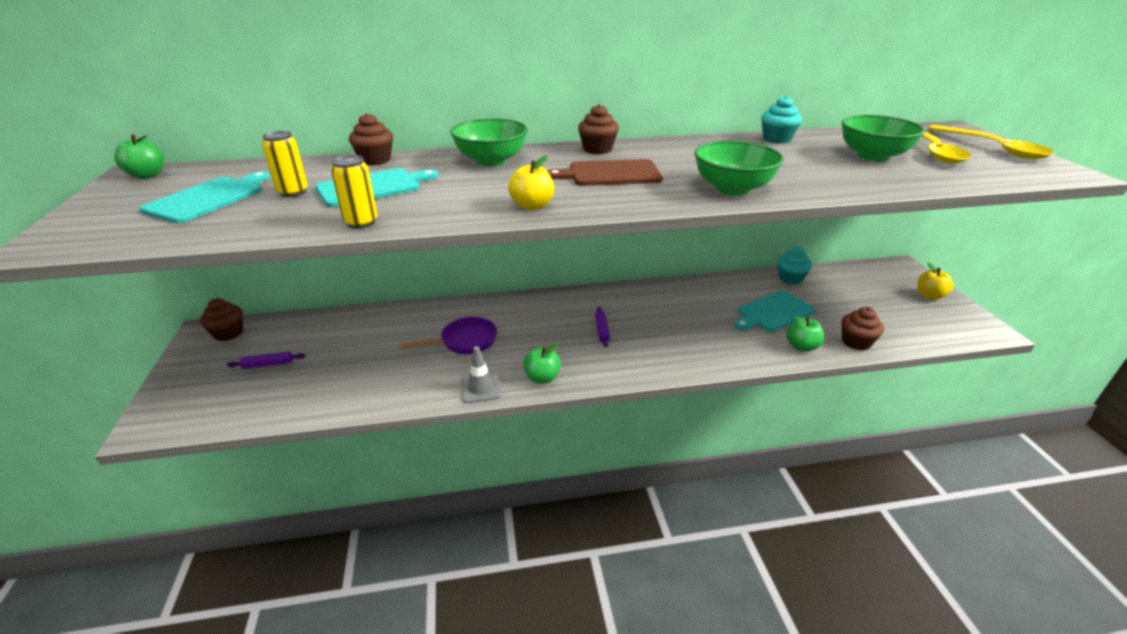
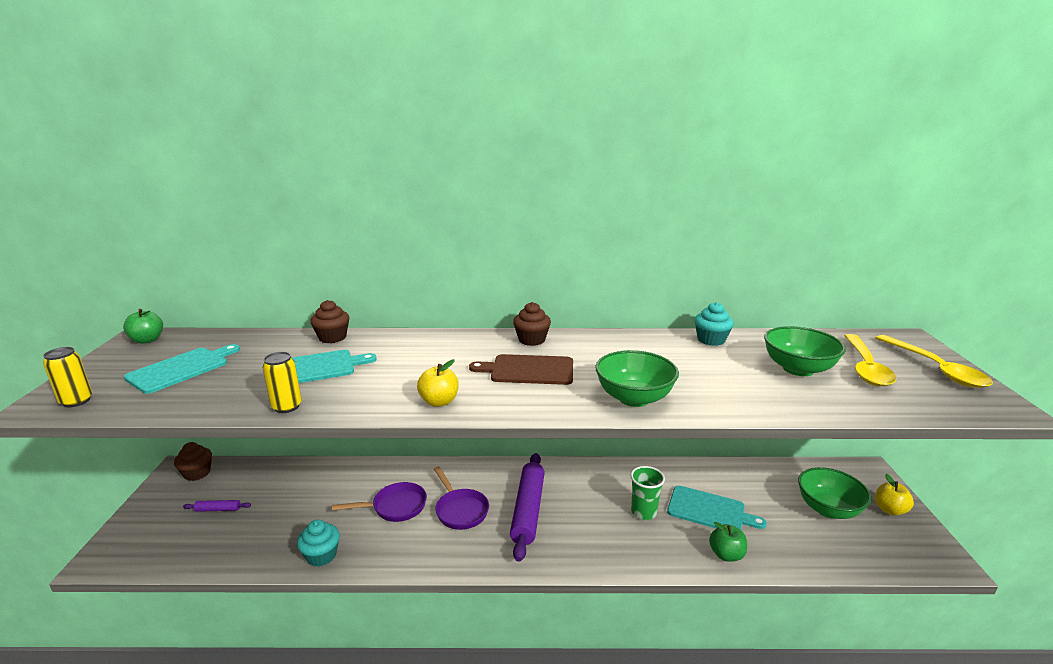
camera: 10 degrees right, 10 degrees down
yellow can [262,131,308,197] -> yellow can moved to [43,347,92,407]
green bowl [450,118,528,166] -> green bowl moved to [798,467,871,519]
grey traffic cone [461,346,501,403] -> none
green apple [523,344,561,384] -> none
purple rolling pin [595,307,610,347] -> purple rolling pin [510,453,545,562], size x2.32
turquoise cutting board [734,291,816,332] -> turquoise cutting board turned 135 degrees counterclockwise [667,486,767,530]
turquoise cupcake [778,247,812,284] -> turquoise cupcake moved to [297,520,340,567]
brown cupcake [842,307,884,350] -> none
none -> purple pan [434,467,489,530]
none -> green cup [630,466,665,520]

